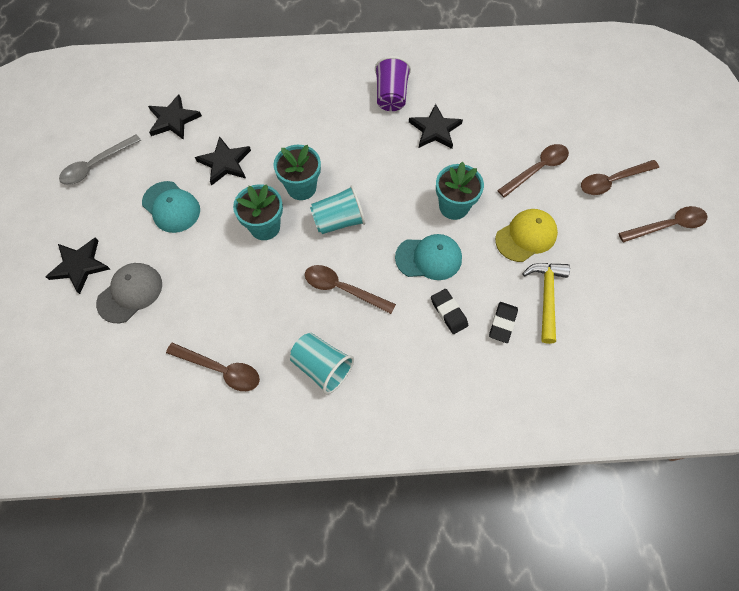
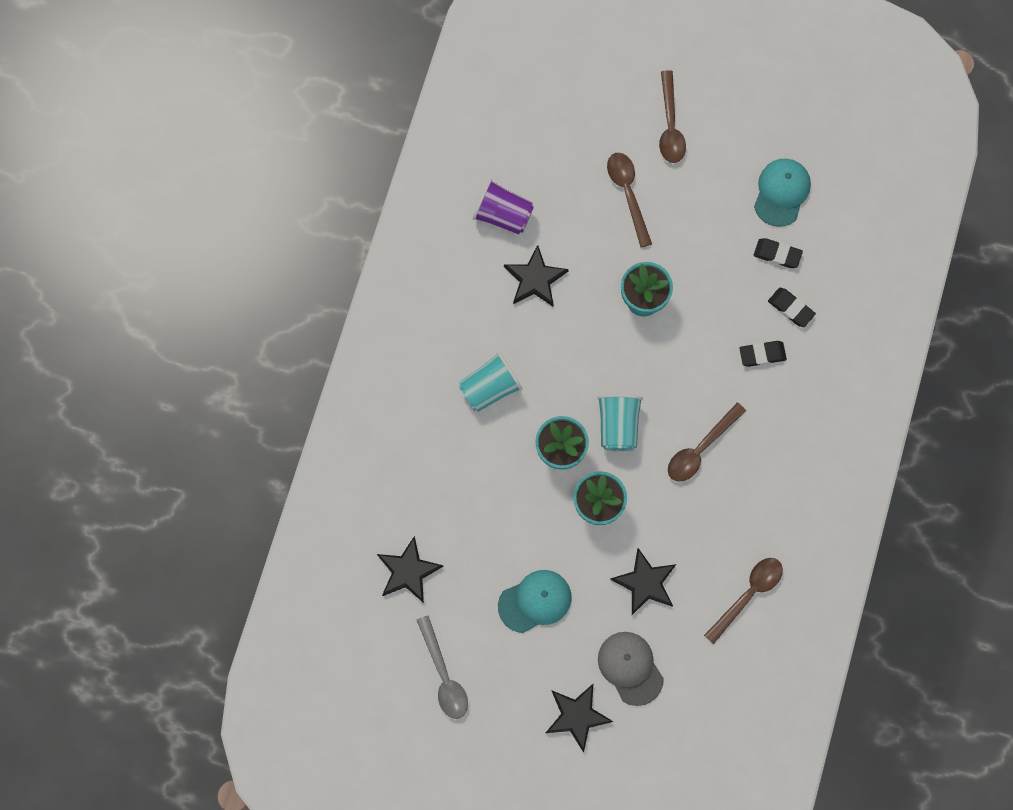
camera: 70 degrees left, 10 degrees up
black star [195,136,251,186] -> black star moved to [610,548,676,615]
turquoise cup [290,333,354,395] -> turquoise cup moved to [459,352,522,412]
purple cup [375,56,411,111] -> purple cup moved to [473,179,534,234]
turquoise cap [395,234,462,280] -> turquoise cap moved to [754,159,811,227]
yellow cap [495,209,558,262] -> none
yellow hammer [522,263,570,344] -> black eraser [754,238,803,268]
brown spoon [619,206,708,243] -> none

